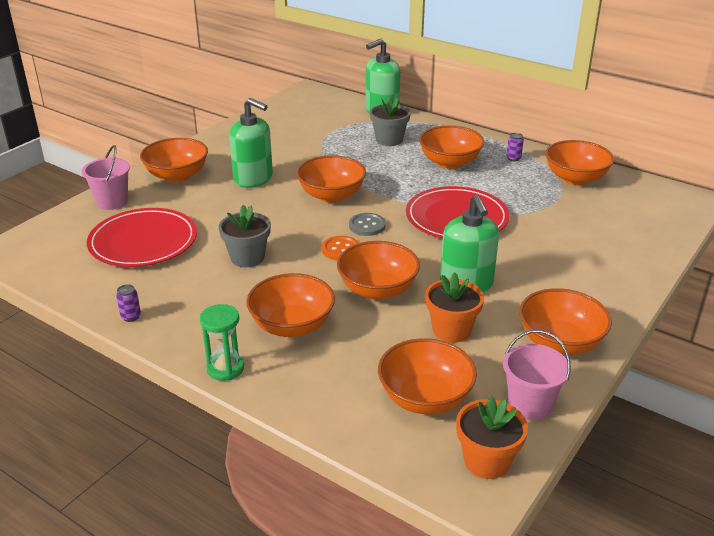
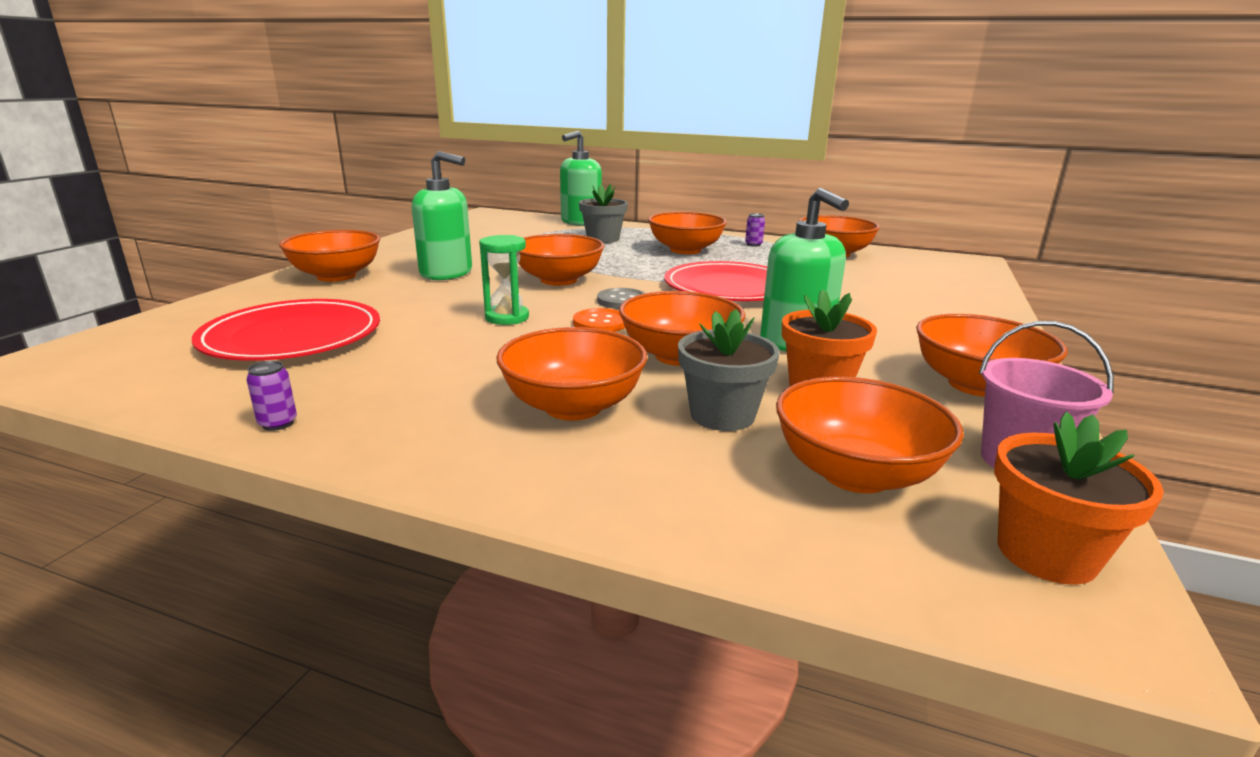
camera: 15 degrees left, 10 degrees down
pink bucket [82,145,130,210] -> none
green hourglass [200,304,244,381] -> green hourglass moved to [479,235,529,325]
grey flower pot [219,205,271,267] -> grey flower pot moved to [678,309,780,431]

